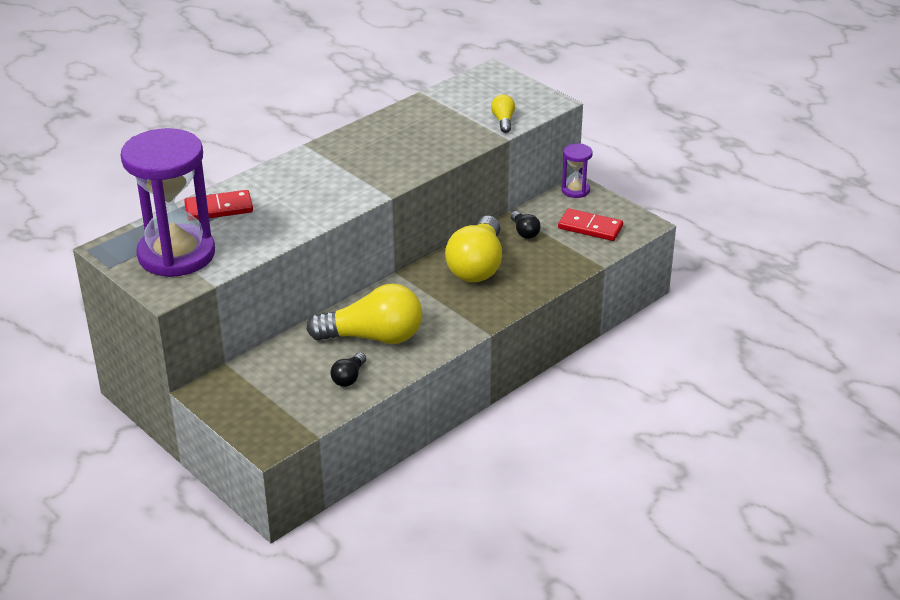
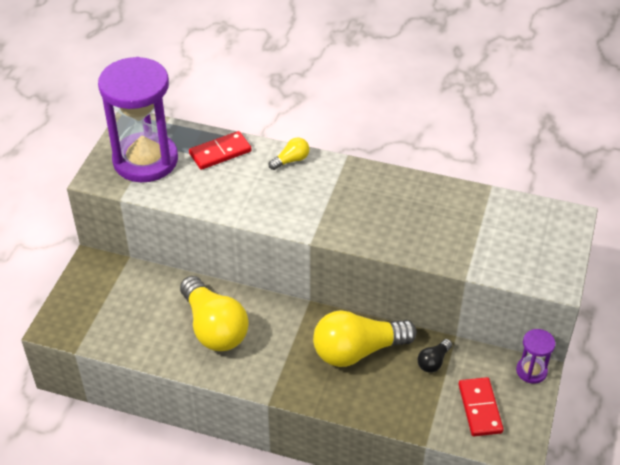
camera: 60 degrees right, 10 degrees up
red domino [184,190,253,220] -> red domino turned 75 degrees counterclockwise [189,131,252,170]
black light bulb [330,352,366,387] -> none
yellow light bulb [491,94,515,133] -> yellow light bulb moved to [269,137,309,170]

